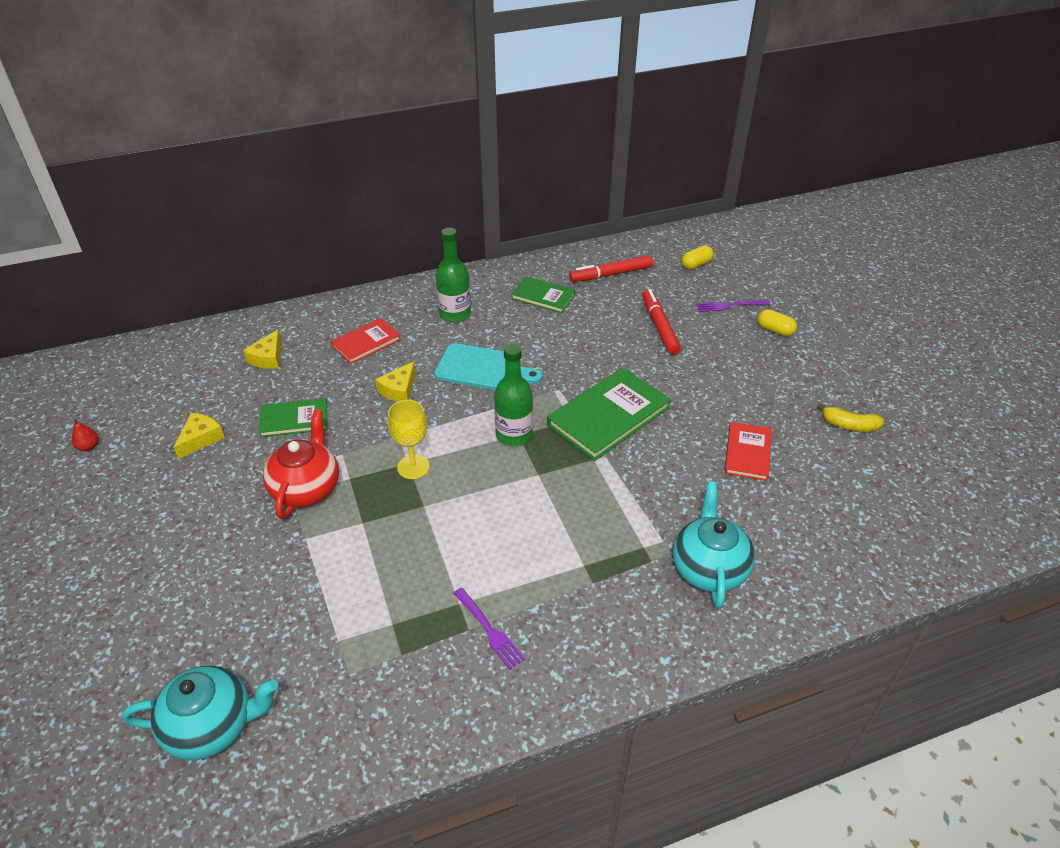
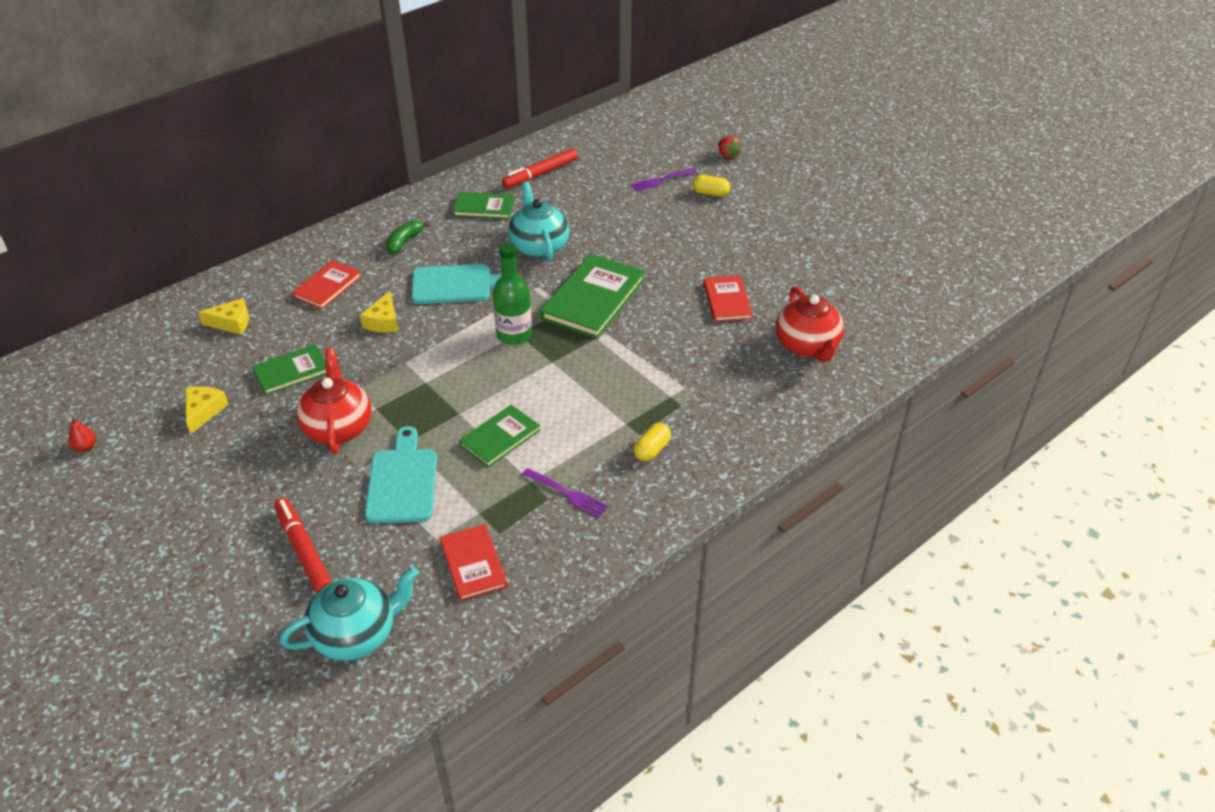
camera: 20 degrees left, 0 degrees up
yellow cheese [243,329,281,369] -> yellow cheese turned 90 degrees counterclockwise [198,298,249,335]
yellow goblet [388,400,430,479] -> none
green bottle [436,228,471,323] -> green banana [386,220,430,254]
red marker [642,289,681,355] -> red marker moved to [274,498,332,593]
turquoise teapot [673,482,755,609] -> turquoise teapot moved to [508,181,569,262]
yellow capsule [682,245,714,269] -> yellow capsule moved to [633,423,671,461]
yellow banana [817,403,884,432] -> none
none -> turquoise cutting board [365,426,437,524]
none -> red book [440,524,508,601]
none -> green book [459,405,540,468]
none -> red strawberry [718,136,742,159]
none -> red teapot [776,286,844,362]

